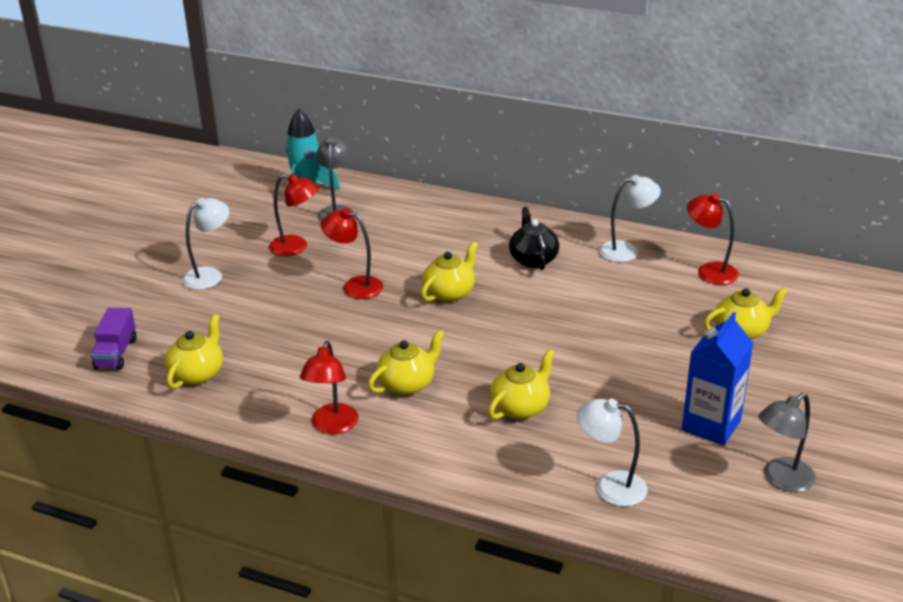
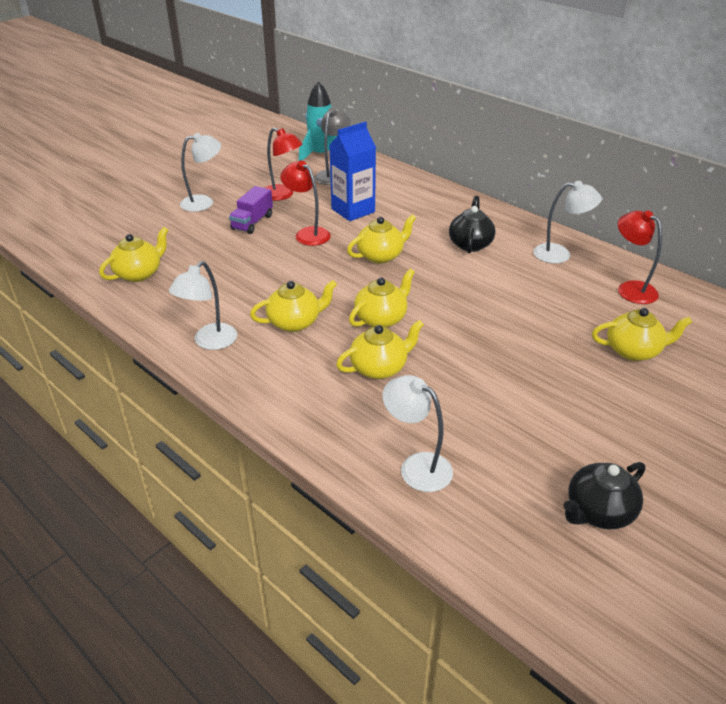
camera: 20 degrees right, 5 degrees up
purple truck [90,308,137,370] -> purple truck moved to [229,186,273,234]
red lamp [300,341,358,434] -> white lamp [169,261,237,350]
blue carton [682,312,754,446] -> blue carton moved to [329,122,376,221]
grey lamp [758,393,816,492] -> black teapot [563,462,646,529]
none -> yellow teapot [349,269,415,328]

